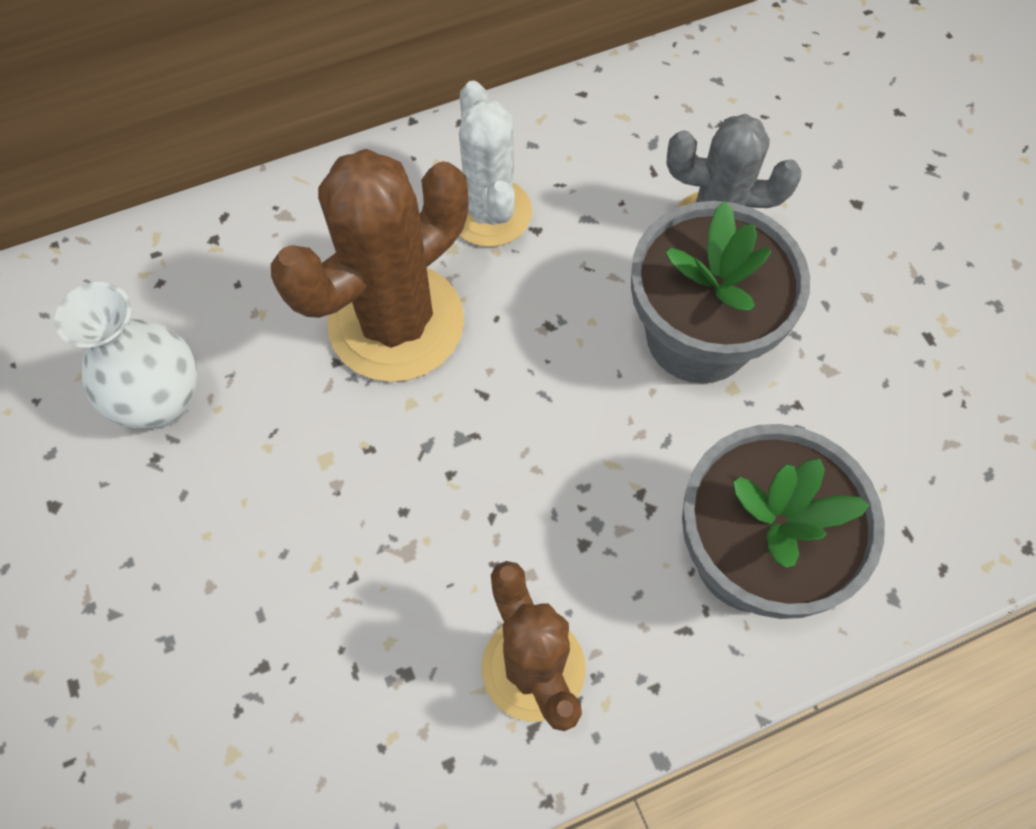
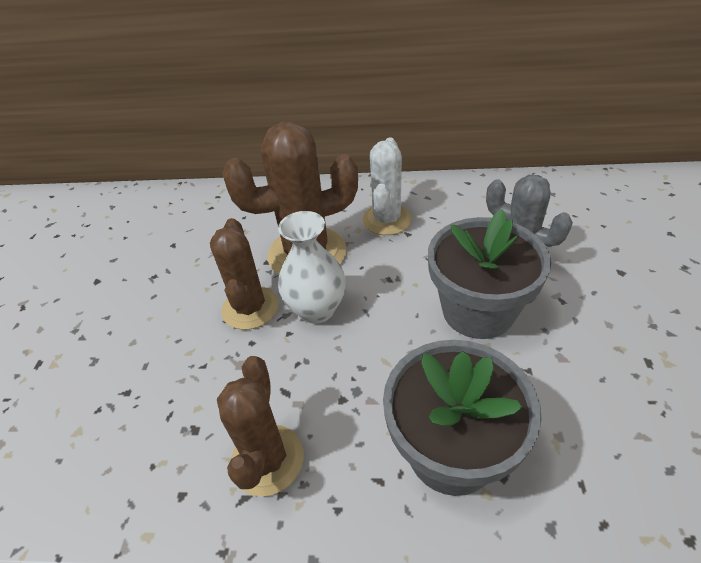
camera: 30 degrees right, 20 degrees down
white vase [55,282,197,428] -> white vase moved to [278,211,346,324]
none -> brown cactus [210,218,279,330]

